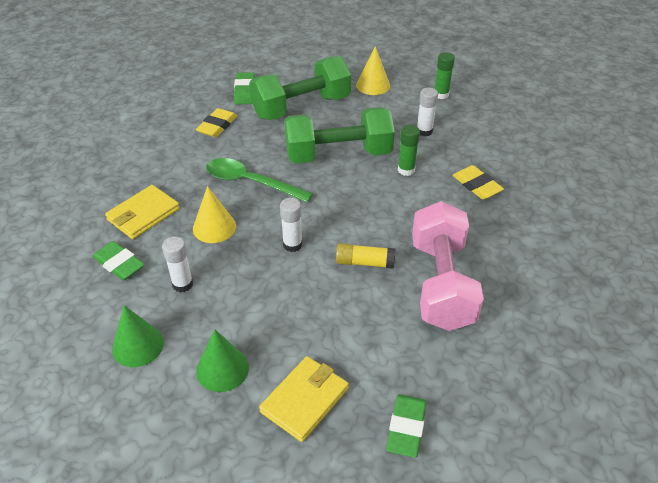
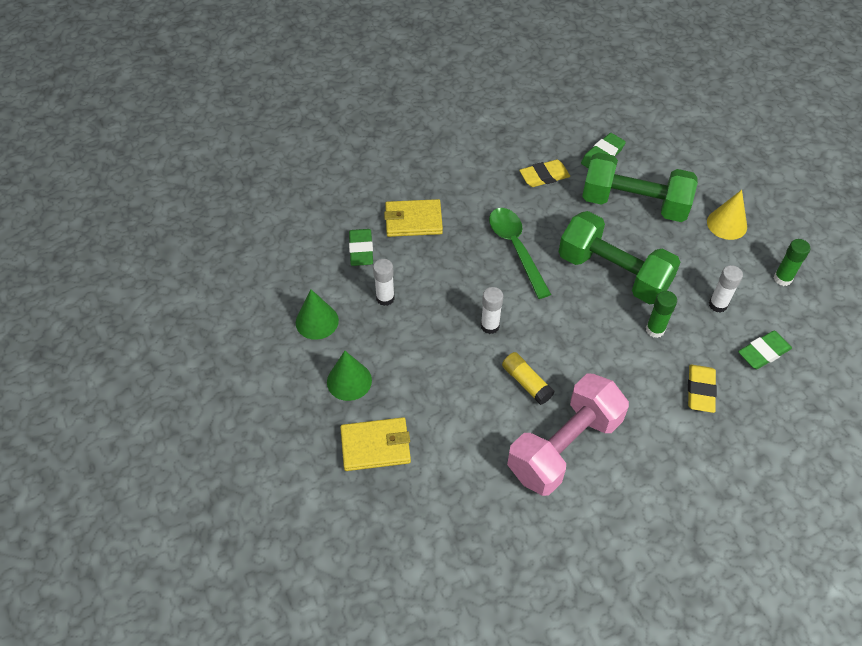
camera: 45 degrees right, 10 degrees up
yellow cone [193,186,236,243] -> none
green eraser [386,394,426,458] -> green eraser moved to [738,331,792,369]

